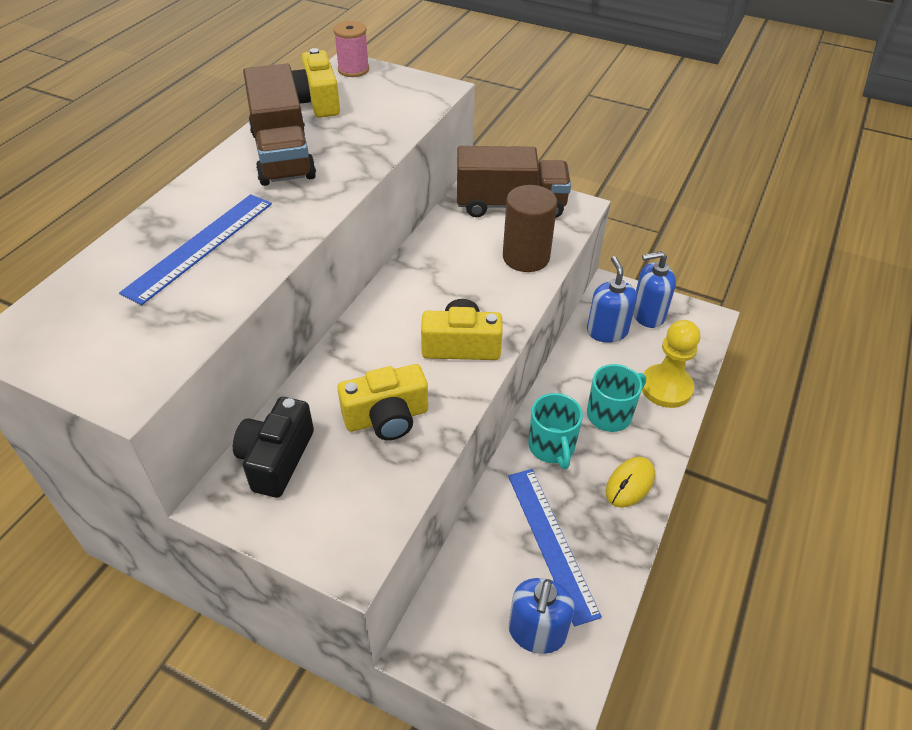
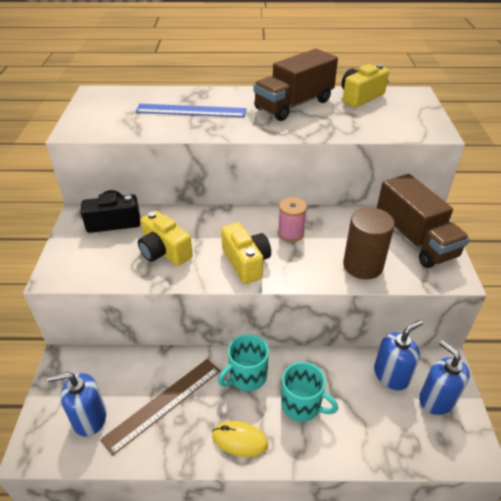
camera: 65 degrees right, 5 degrees down
pink spool [334,21,369,77] -> pink spool moved to [278,197,307,242]
blue ruler [508,469,602,627] -> brown ruler [100,359,220,456]
yellow pawn [642,320,700,408] -> none

